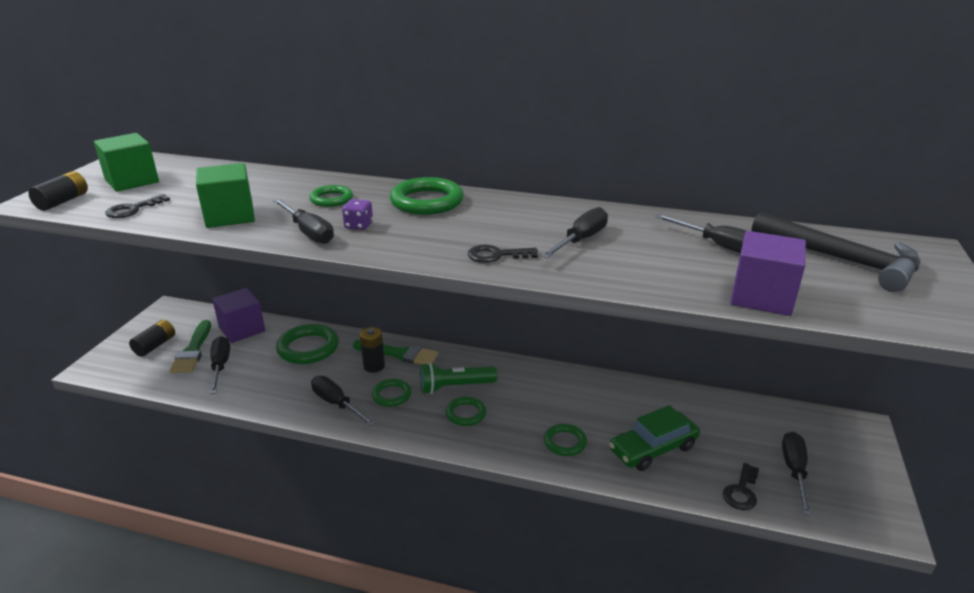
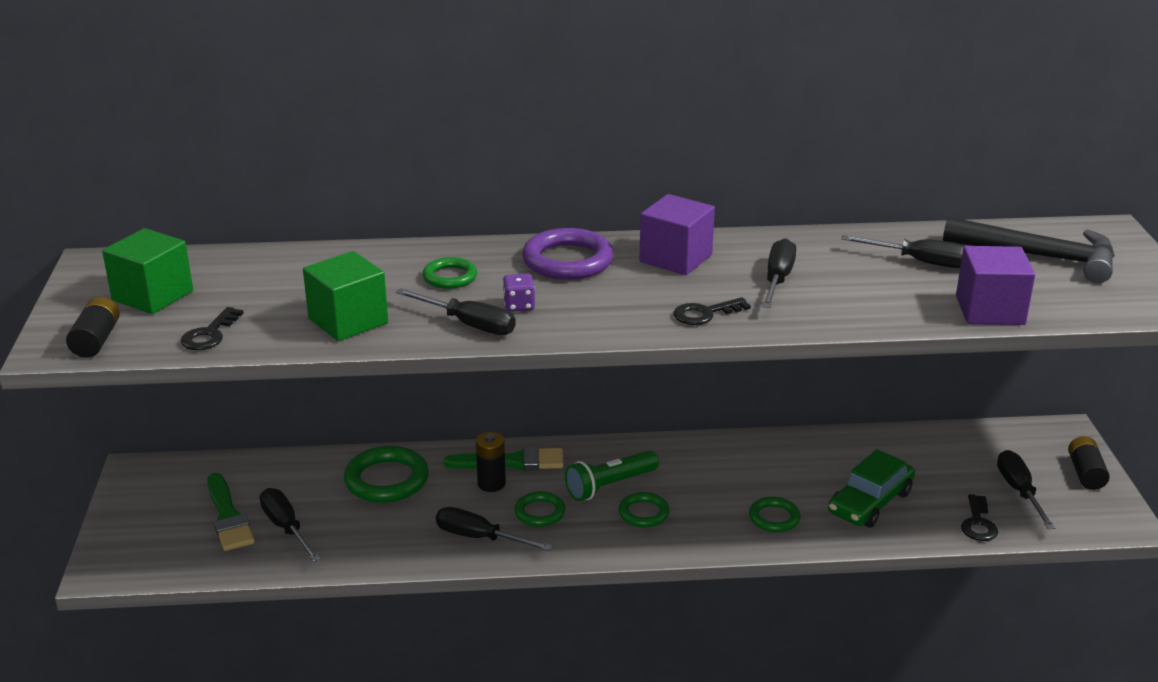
camera: 20 degrees left, 0 degrees up
black battery [129,320,175,357] -> black battery moved to [1068,436,1110,490]
purple cube [212,288,265,343] -> purple cube moved to [639,194,715,275]
green ring [390,177,464,215] -> purple ring [522,228,614,280]

